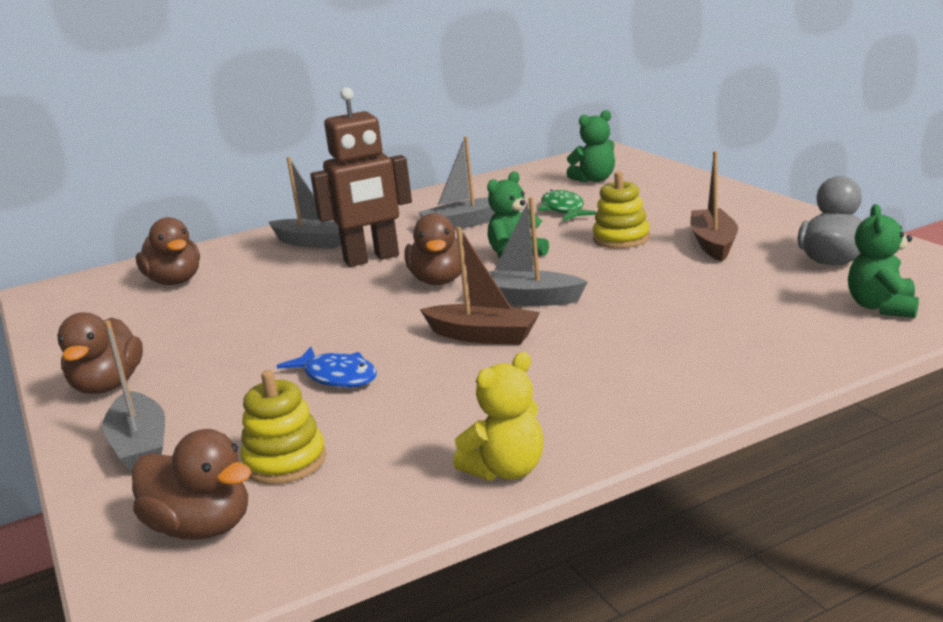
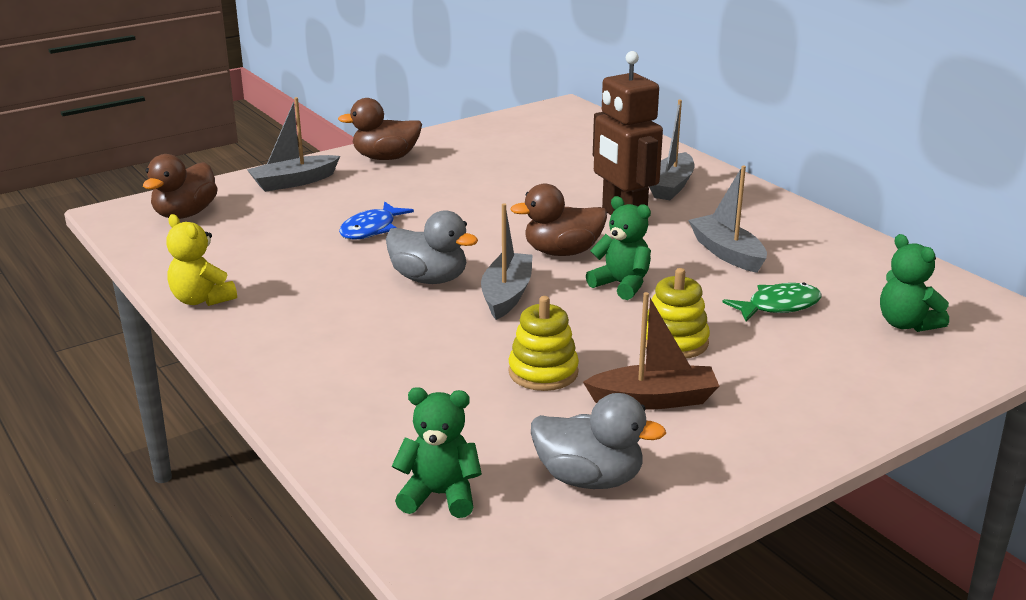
camera: 80 degrees right, 5 degrees up
brown duck [136,217,200,285] -> none
yellow stacking toy [240,370,326,485] -> yellow stacking toy moved to [508,296,579,391]
brown boat [420,227,540,345] -> grey duck [386,210,478,284]

